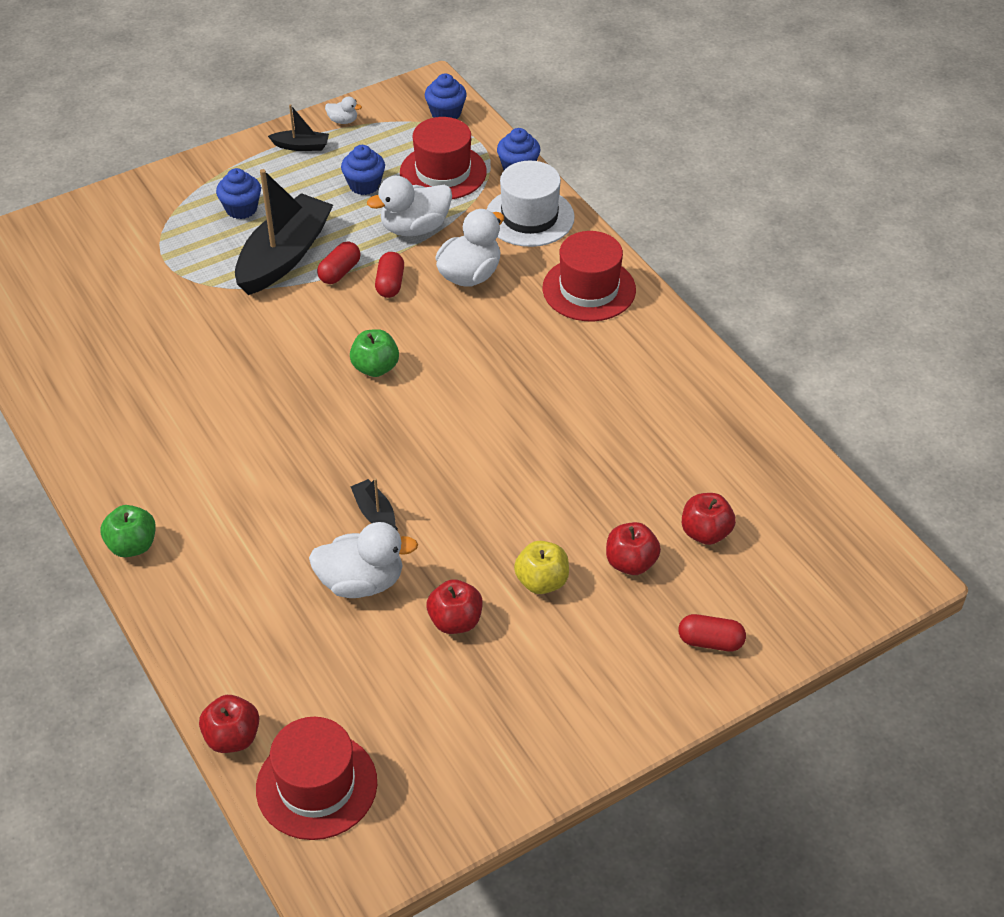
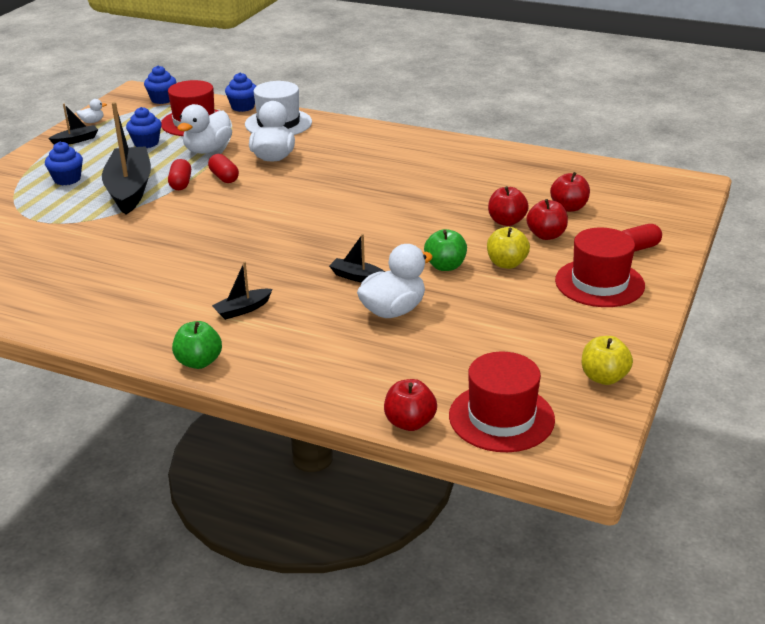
camera: 35 degrees left, 15 degrees down
green apple [350,329,399,377] -> green apple moved to [424,229,467,271]
red apple [427,579,483,634] -> red apple moved to [488,186,529,226]
red hat [543,231,636,321] -> red hat moved to [555,228,645,307]
none -> black boat [212,262,273,320]
none -> yellow apple [582,336,633,385]

